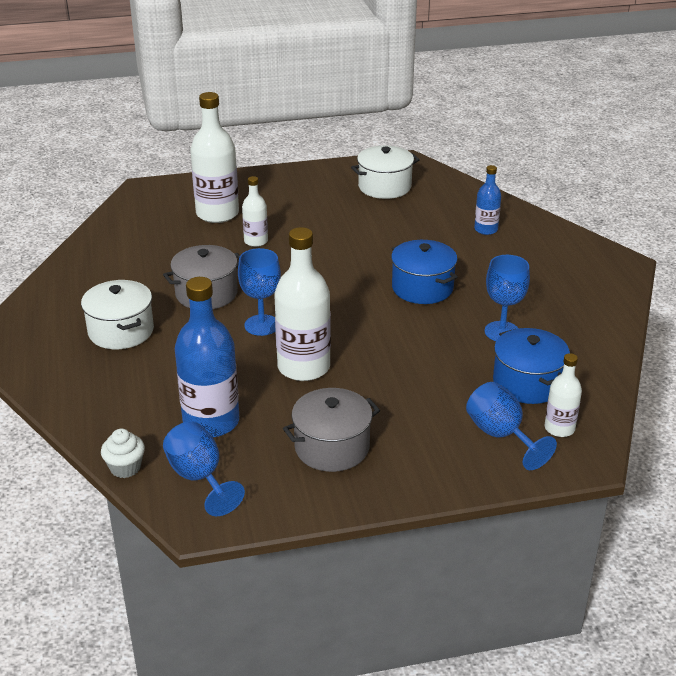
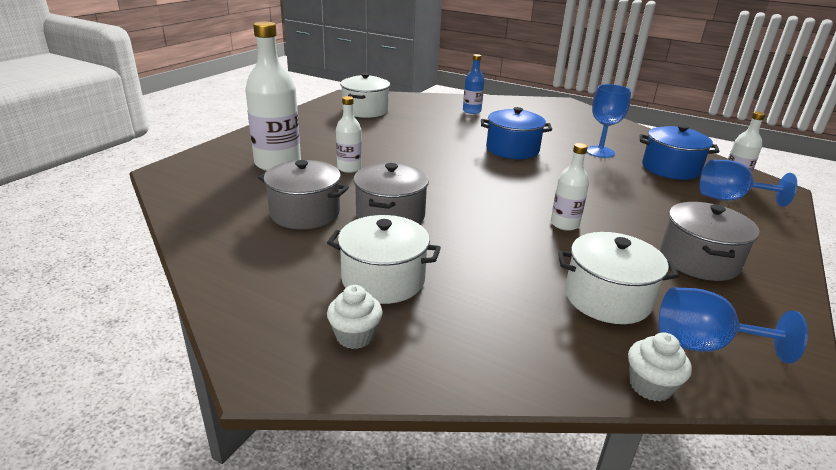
camera: 50 degrees left, 5 degrees down
blue bottle [175,277,239,438] -> white pot [558,232,679,324]
blue goblet [238,248,281,336] -> none
white bottle [275,227,331,381] -> white bottle [551,143,589,231], size x0.54
none -> grey pot [258,160,349,229]
none -> white cupcake [327,285,383,349]

